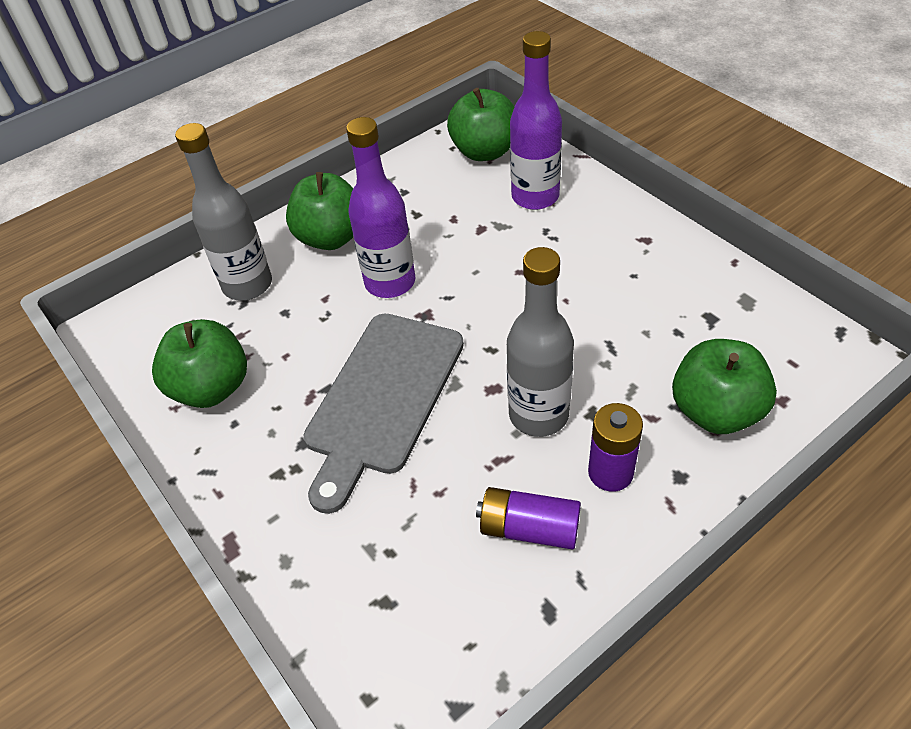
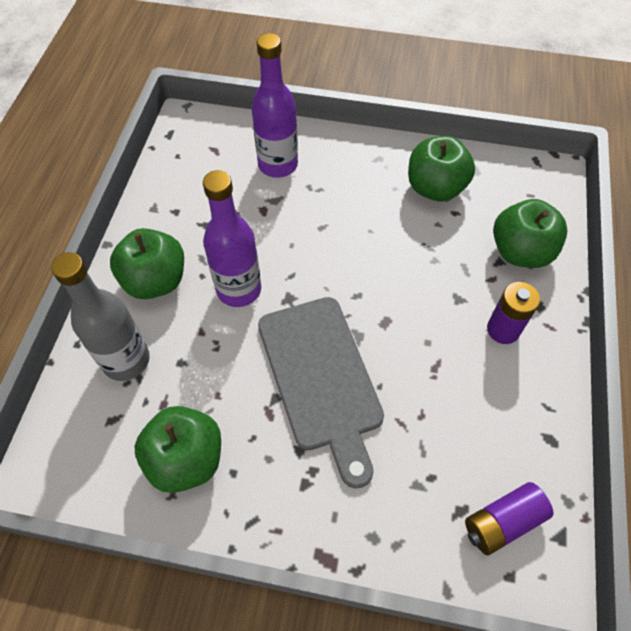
camera: 45 degrees left, 10 degrees up
green apple [447,88,514,161] -> green apple moved to [408,136,475,201]
purple battery [476,487,581,549] -> purple battery moved to [465,482,553,555]
grey bottle [507,247,574,437] -> none

